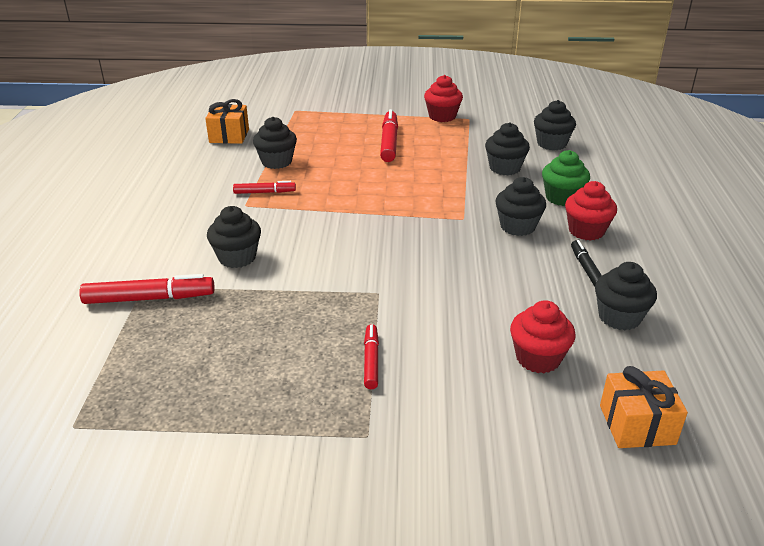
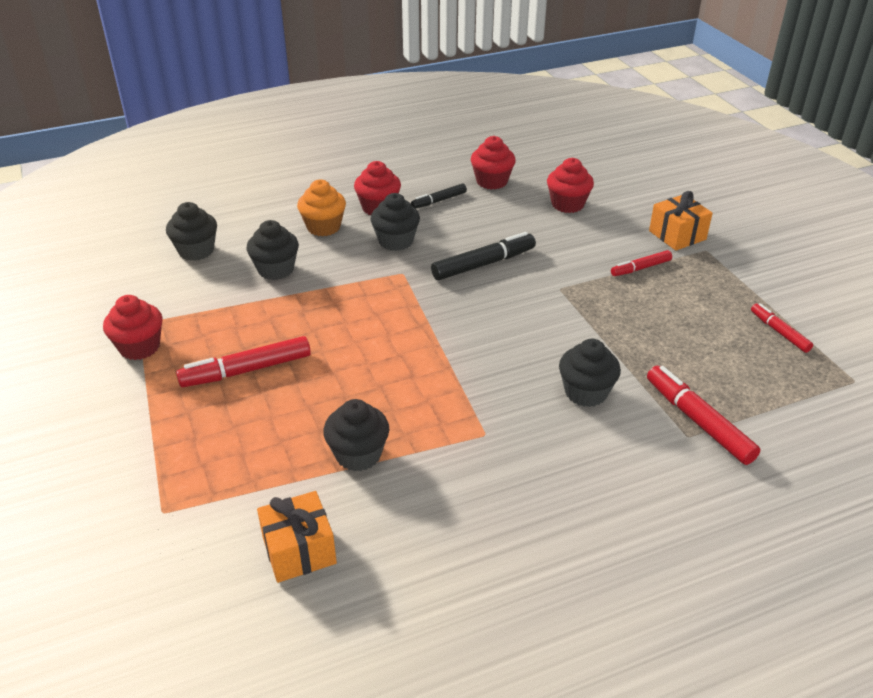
camera: 115 degrees left, 5 degrees up
red marker [233,181,296,194] -> red marker moved to [751,303,813,353]
green cupcake [542,150,590,206] -> orange cupcake [297,180,346,236]
black cupcake [595,262,657,330] -> red cupcake [471,136,516,190]
orange gift [600,366,688,448] -> orange gift moved to [649,191,713,251]
none -> black marker [431,232,536,280]

